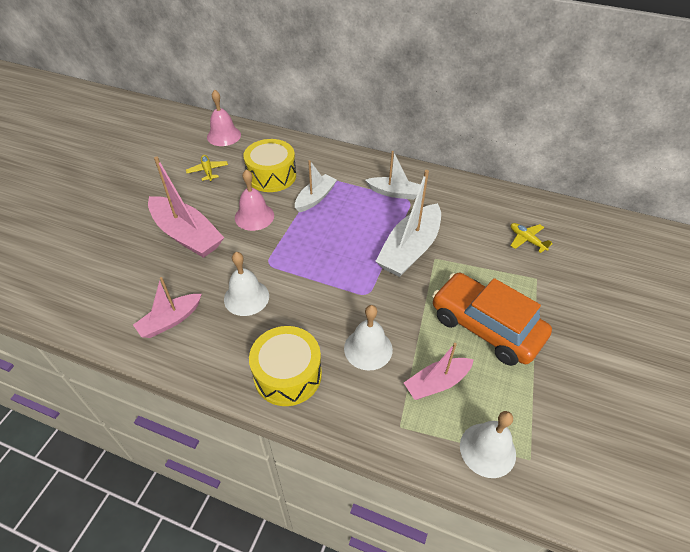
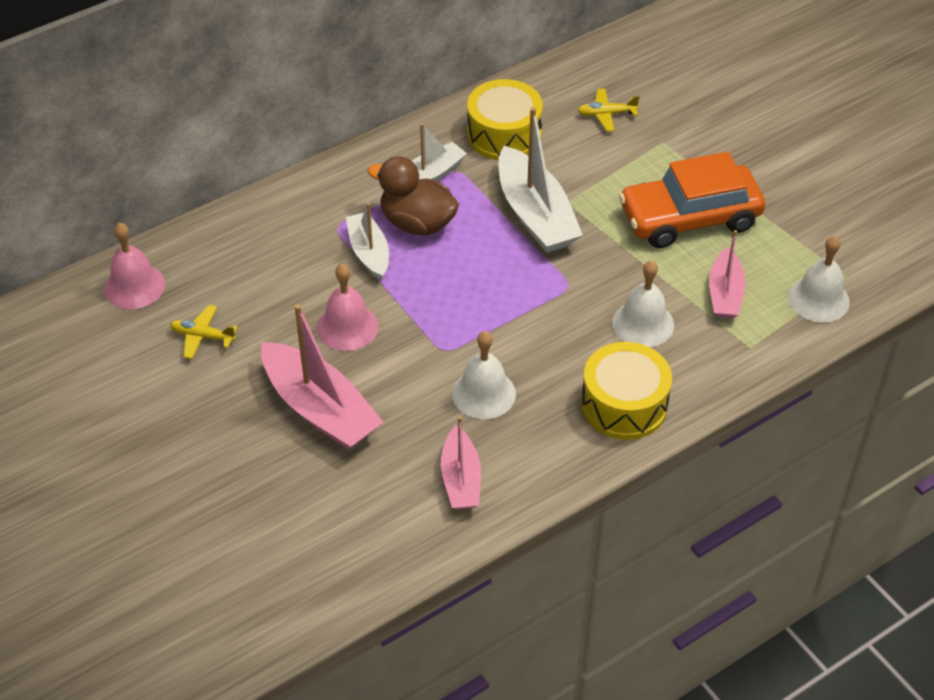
camera: 55 degrees left, 0 degrees up
pink boat [148,156,224,258] -> pink boat turned 60 degrees clockwise [261,304,384,450]
yellow drum [243,139,296,192] -> yellow drum moved to [467,79,543,160]
none -> brown duck [367,156,459,236]

